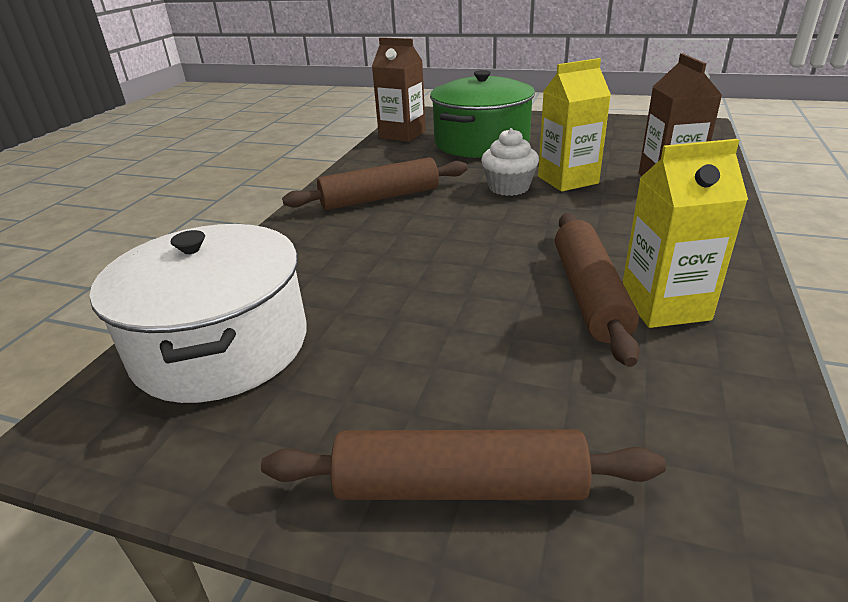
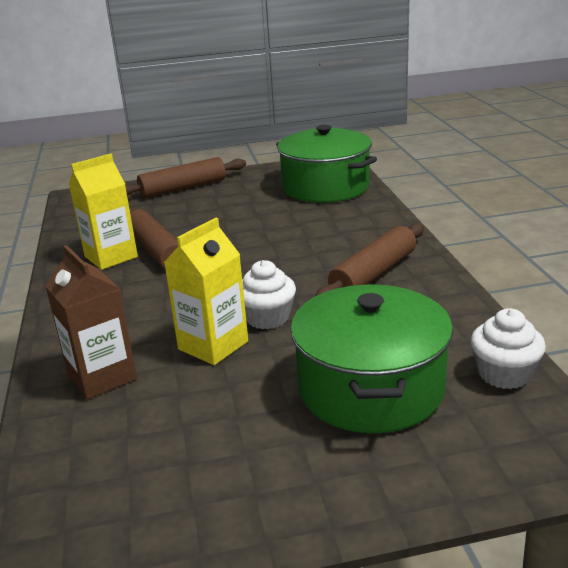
camera: 150 degrees right, 5 degrees down
white pot [89,224,306,403] -> green pot [276,125,377,203]
brown carton [372,37,426,142] -> white cupcake [471,308,546,389]

